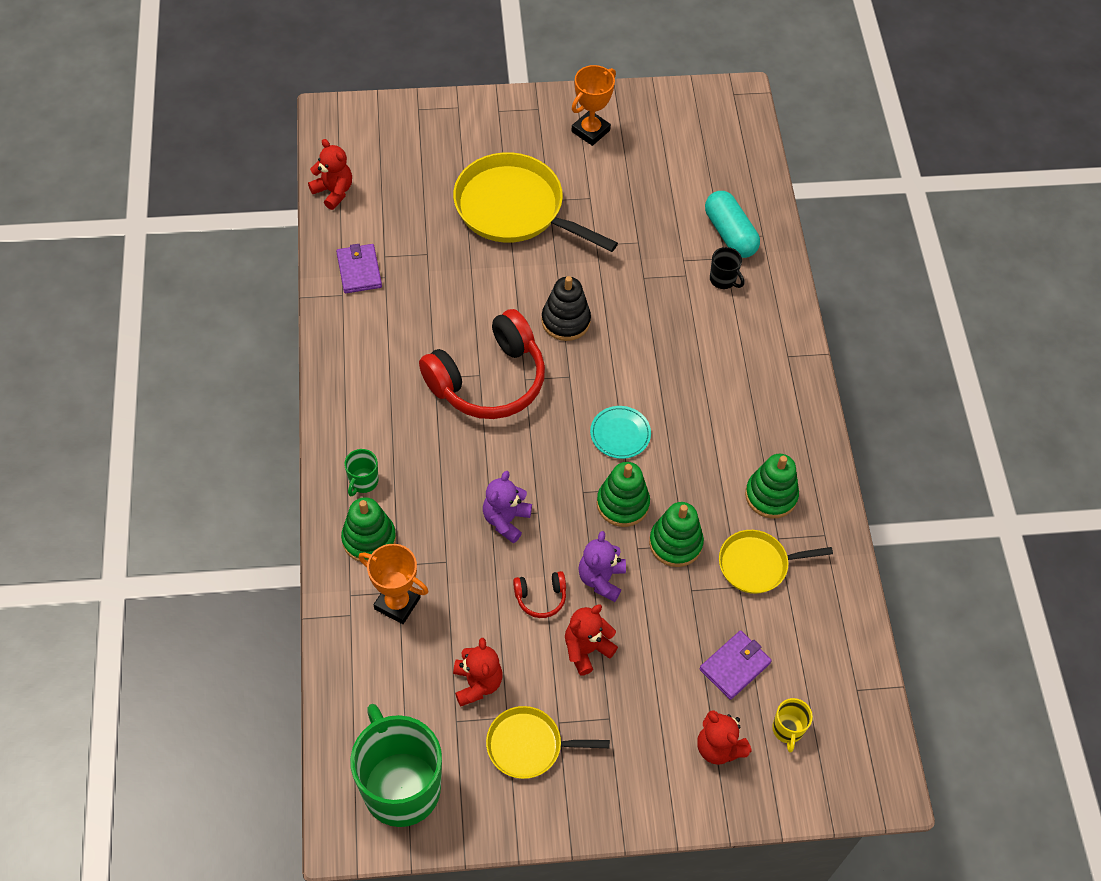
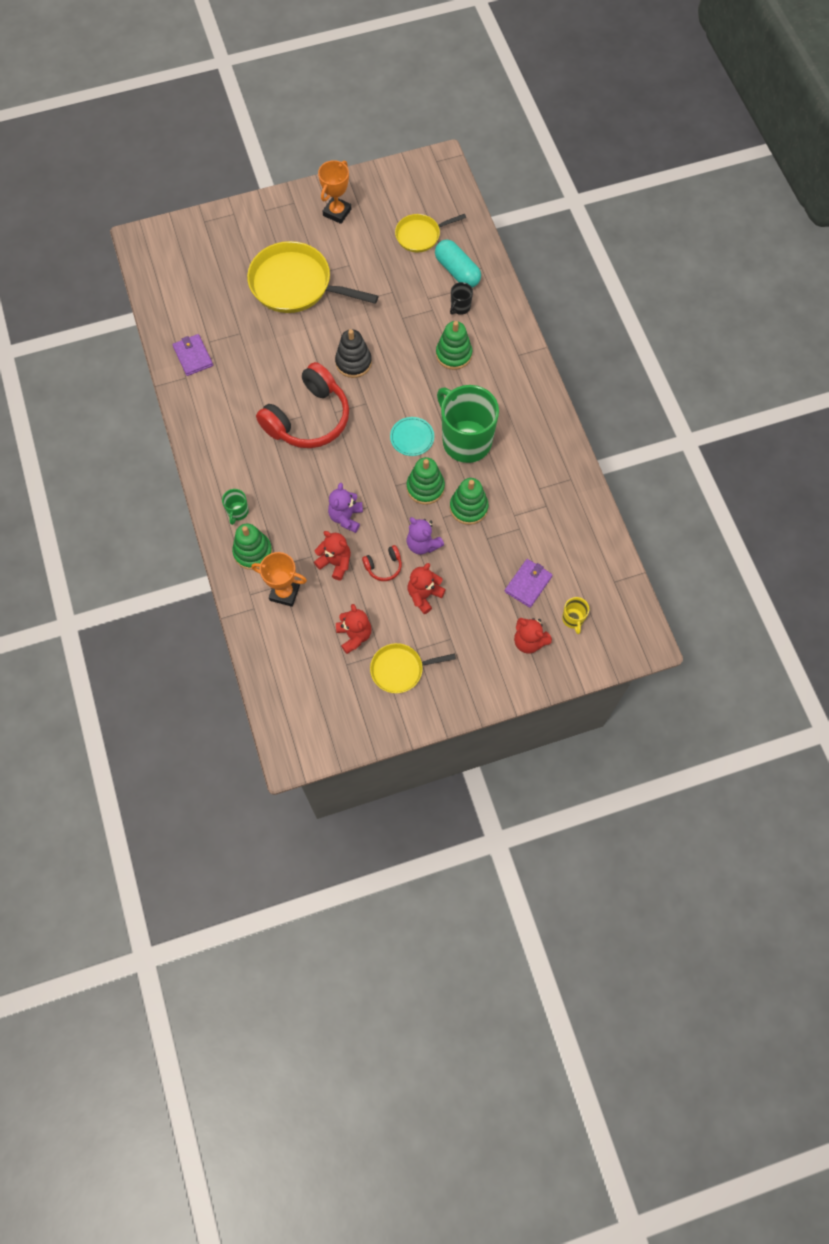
camera: 10 degrees left, 10 degrees up
red teddy bear [308,139,352,210] -> red teddy bear moved to [314,531,351,580]
green mug [350,704,442,827] -> green mug moved to [437,385,499,463]
purple teddy bear [578,531,626,602] -> purple teddy bear turned 45 degrees counterclockwise [407,517,444,555]
black mug [710,247,744,289] -> black mug turned 90 degrees clockwise [450,282,473,315]
yellow pan [719,530,833,594] -> yellow pan moved to [395,214,466,253]
green stacking toy [745,454,799,519] -> green stacking toy moved to [436,321,472,370]

